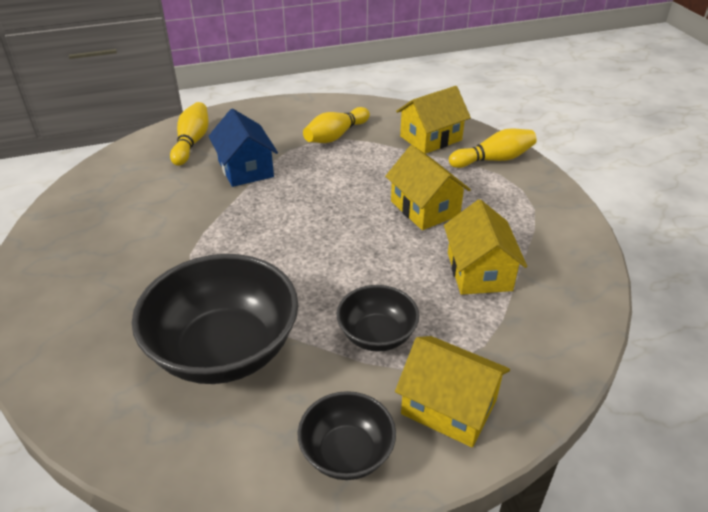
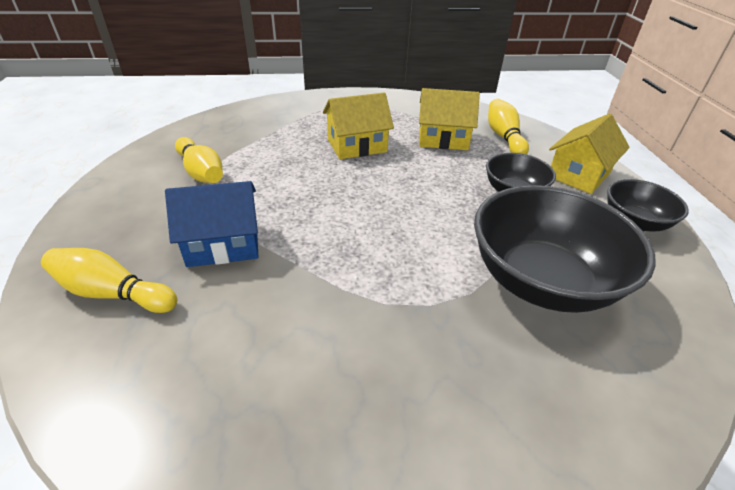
camera: 80 degrees left, 0 degrees up
yellow house [396,86,471,154] -> none
yellow bowling pin [449,128,537,168] -> yellow bowling pin moved to [488,99,529,154]

